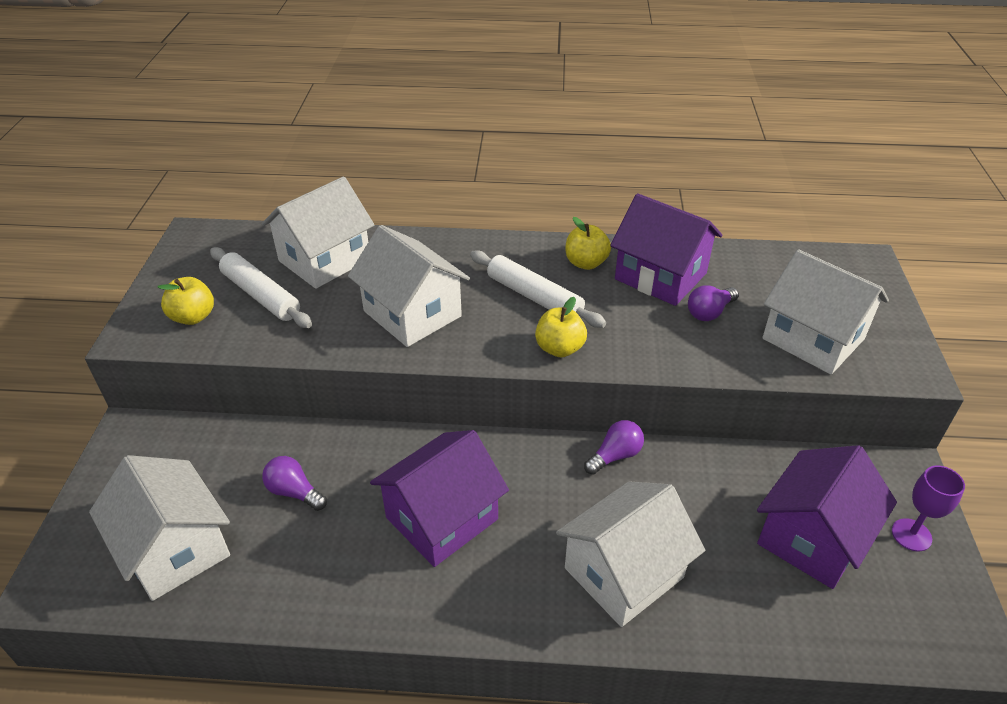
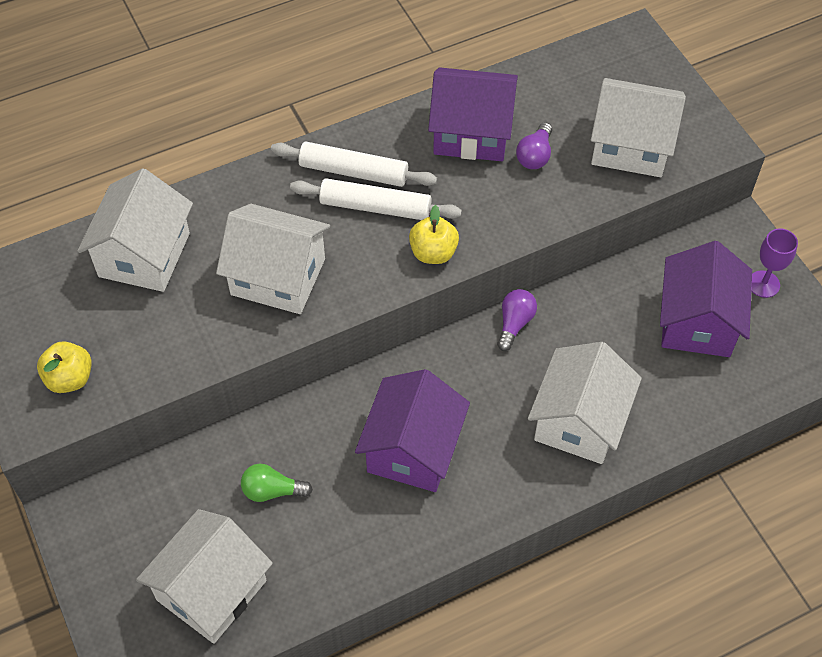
camera: 30 degrees left, 15 degrees up
white house [89,455,230,601] -> white house turned 75 degrees counterclockwise [136,509,273,644]
white rolling pin [210,247,312,328] -> white rolling pin moved to [271,142,437,187]
purple light bulb [262,456,327,511] -> green light bulb [241,464,313,502]
yellow apple [565,217,611,270] -> none

